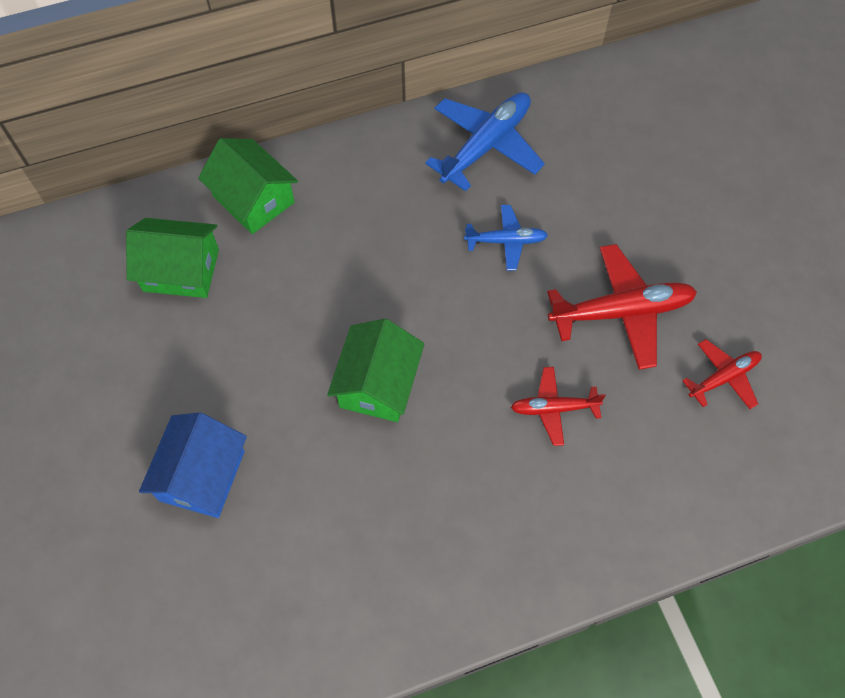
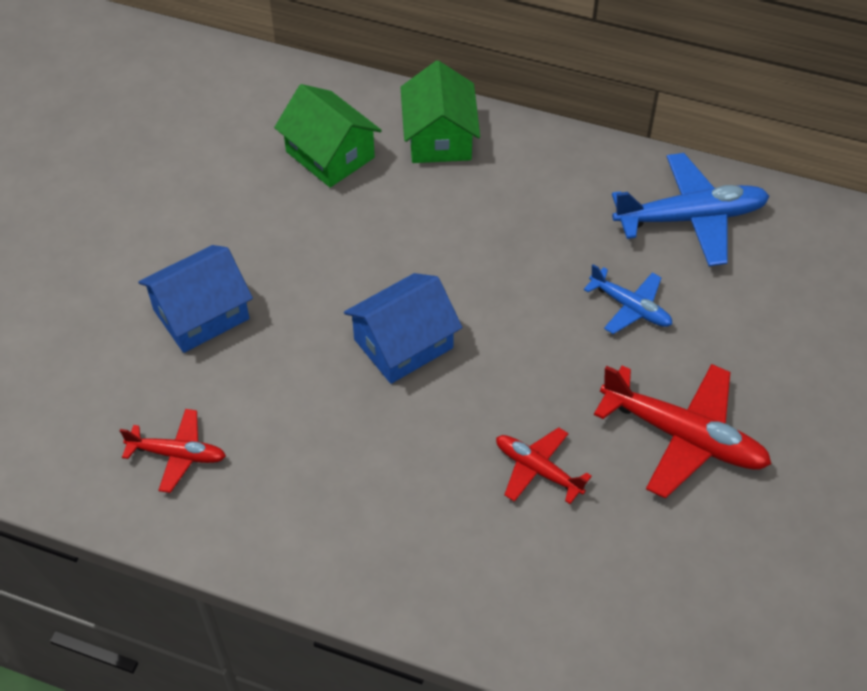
camera: 40 degrees right, 10 degrees down
green house [327,319,424,422] -> blue house [344,273,462,384]
red plane [682,339,762,409] -> red plane moved to [120,409,226,493]

